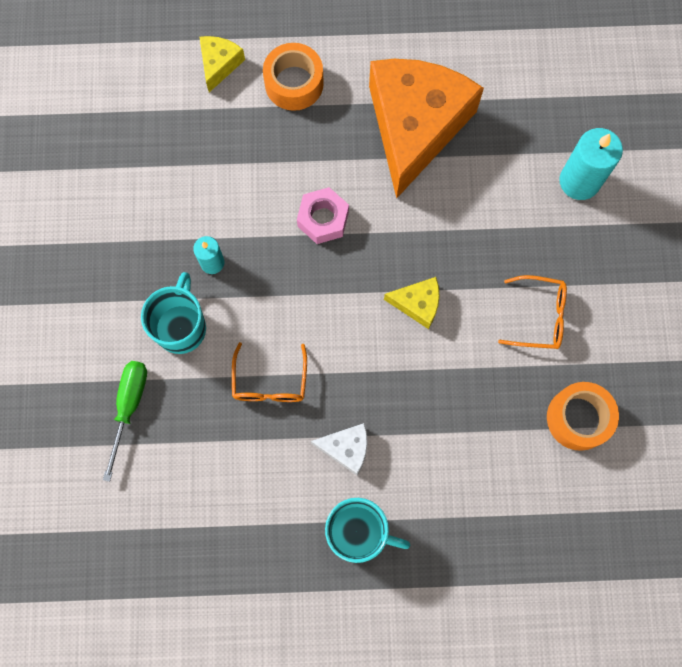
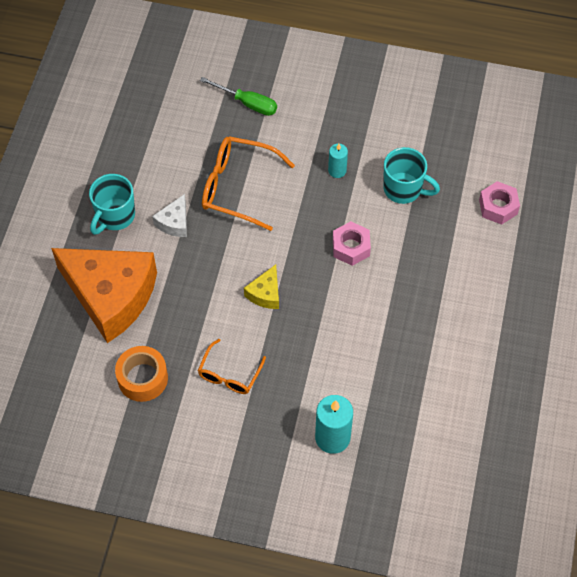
camera: 105 degrees right, 15 degrees down
turquoise mug [141,272,206,354] -> turquoise mug moved to [383,147,440,204]
yellow cheese [200,36,245,92] -> pink nut [479,181,520,225]
orange glasses [232,342,307,402] -> orange glasses [202,136,295,231], size x1.65
orange tape [263,43,324,111] -> none
orange cheese [369,59,484,199] -> orange cheese moved to [51,248,157,343]

